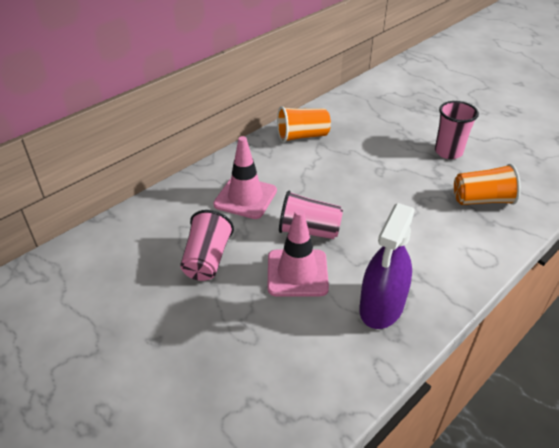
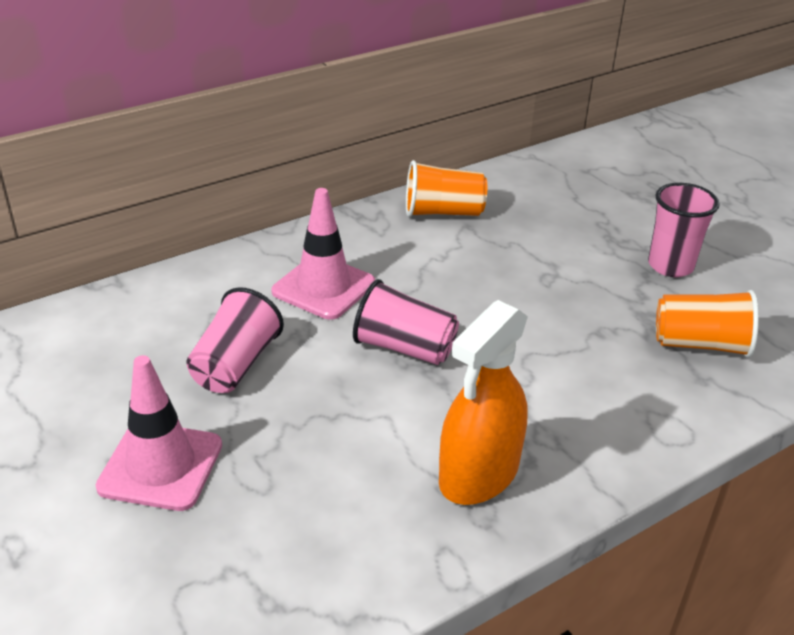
camera: 10 degrees right, 5 degrees down
pink traffic cone [268,209,329,296] -> pink traffic cone moved to [96,355,222,511]
purple spray bottle [359,203,415,329] -> orange spray bottle [439,300,528,505]

